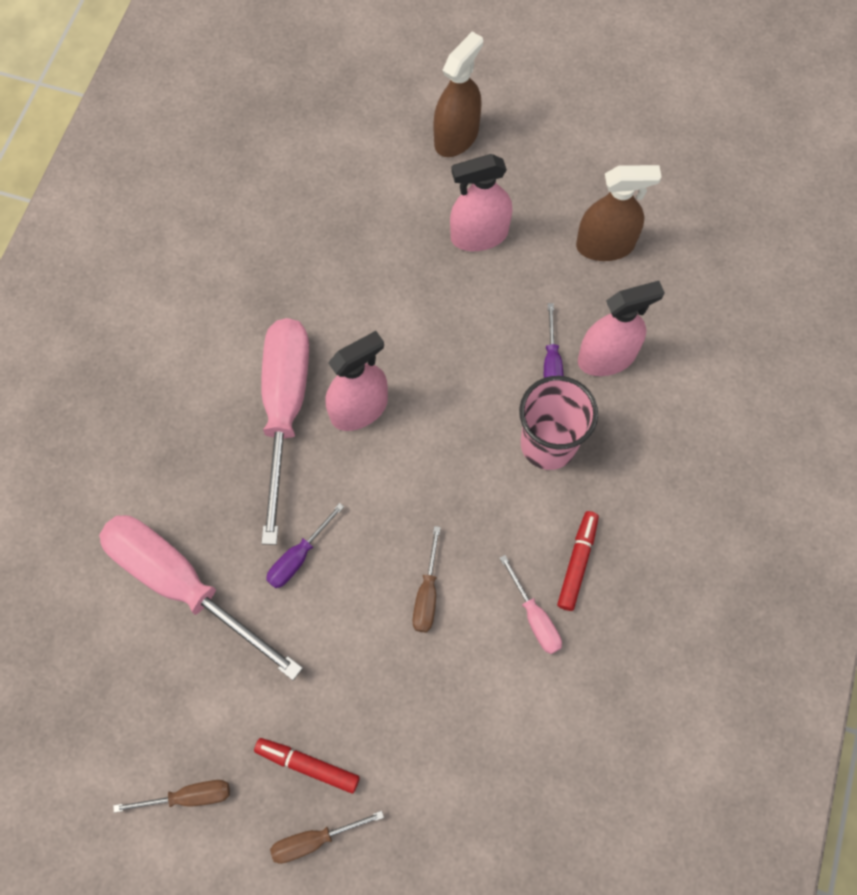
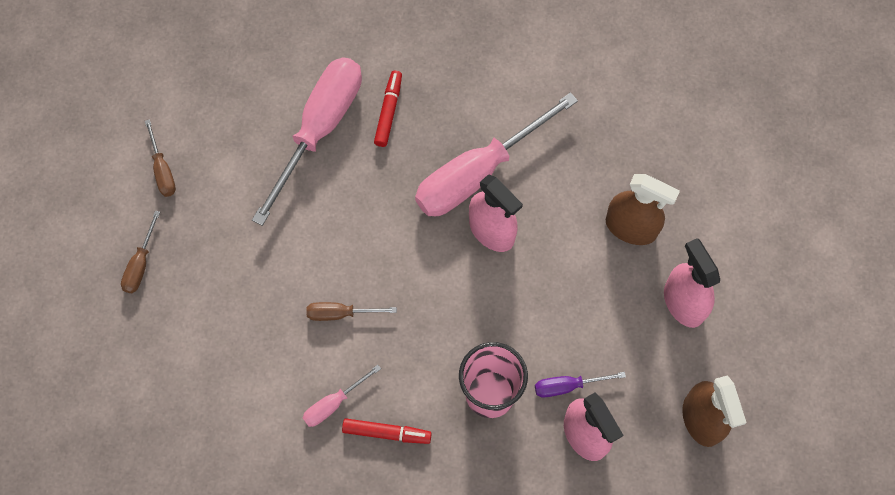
camera: 80 degrees right, 0 degrees up
red marker [254,738,360,793] -> red marker moved to [374,70,402,147]
pink screwdriver [261,318,309,545] -> pink screwdriver turned 150 degrees clockwise [415,92,578,216]
purple screwdriver [266,503,344,588] -> none
brown screwdriver [270,811,384,864] -> brown screwdriver turned 135 degrees counterclockwise [121,211,160,293]
brown spray bottle [434,32,483,157] -> brown spray bottle moved to [606,174,680,245]

